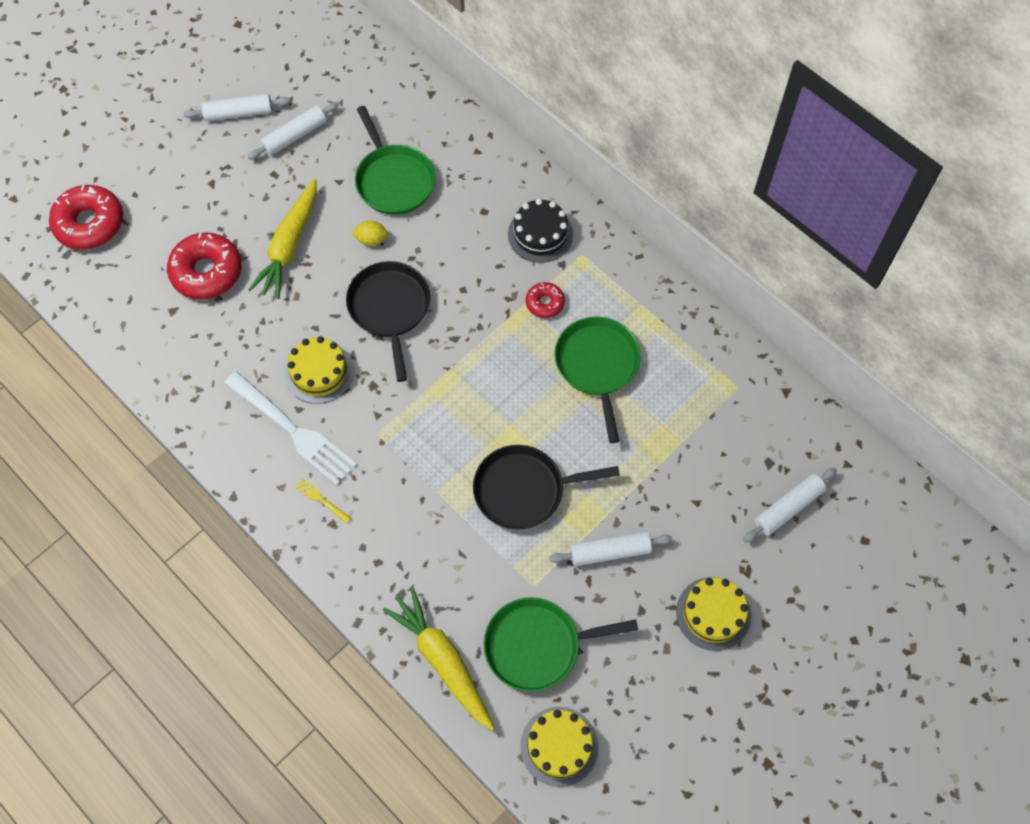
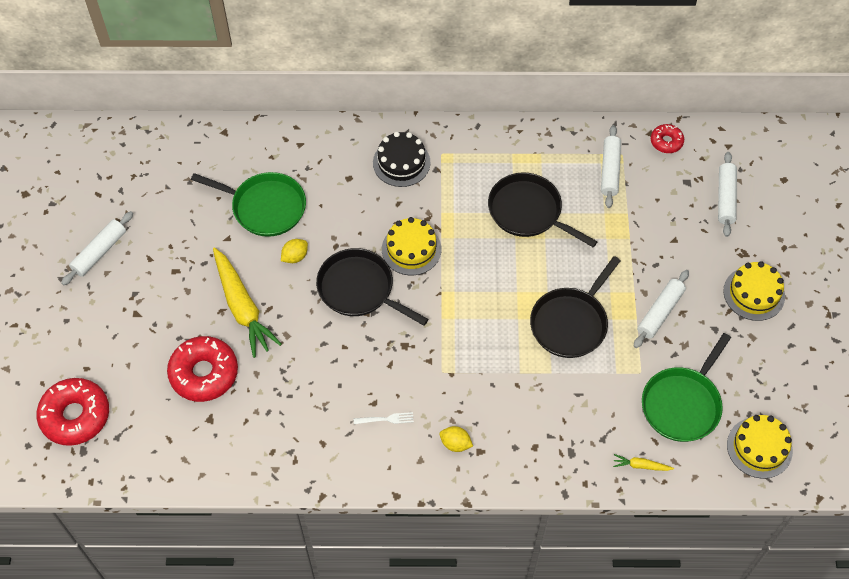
camera: 45 degrees left, 5 degrees down
white fork [224,371,357,486] -> white fork [354,412,414,424], size x0.40
white rolling pin [247,102,338,160] -> white rolling pin moved to [601,125,621,208]
yellow cake [285,336,354,404] -> yellow cake moved to [382,217,441,275]
yellow fork [295,478,351,523] -> yellow lemon [440,426,473,452]
yellow carrot [383,588,495,731] -> yellow carrot [613,454,674,471], size x0.43
red donut [526,282,565,318] -> red donut moved to [651,124,684,153]
green pan [554,317,641,443] -> black pan [488,173,598,247]

